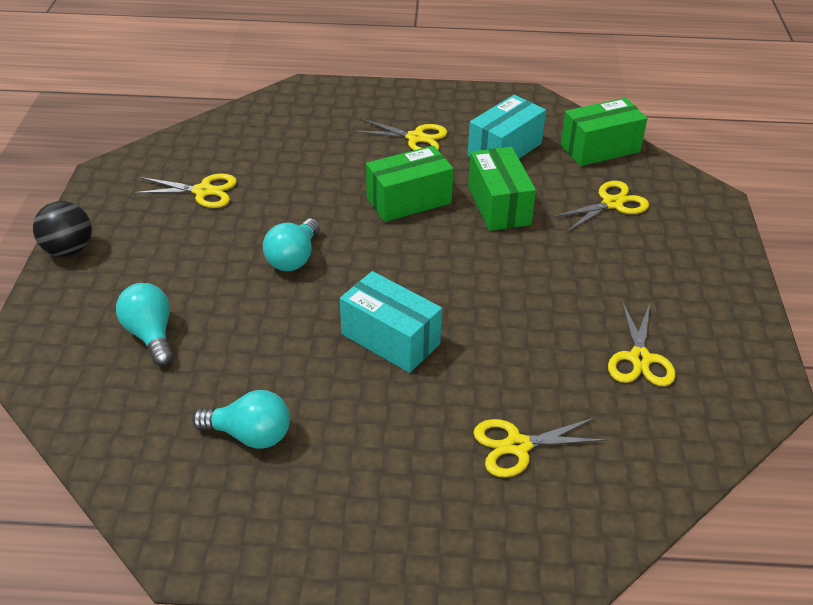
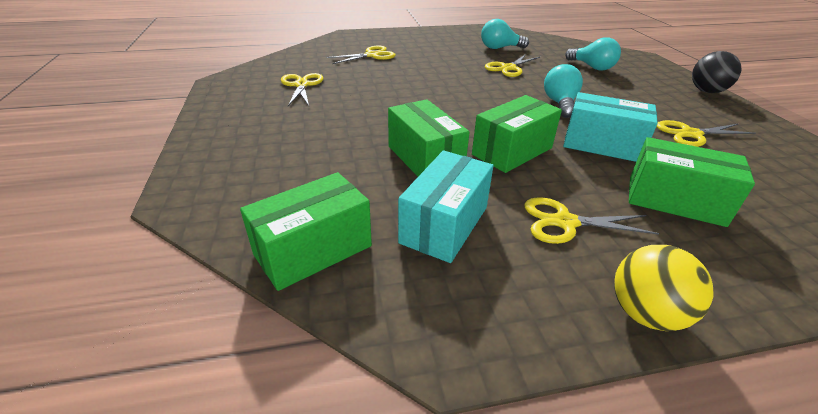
camera: 165 degrees right, 5 degrees down
turquoise box [340,271,442,373] -> turquoise box moved to [563,92,658,162]
yellow scissors [552,181,649,232] -> yellow scissors moved to [485,54,540,77]
none -> yellow ball [614,245,713,331]
none -> green box [629,137,755,227]

